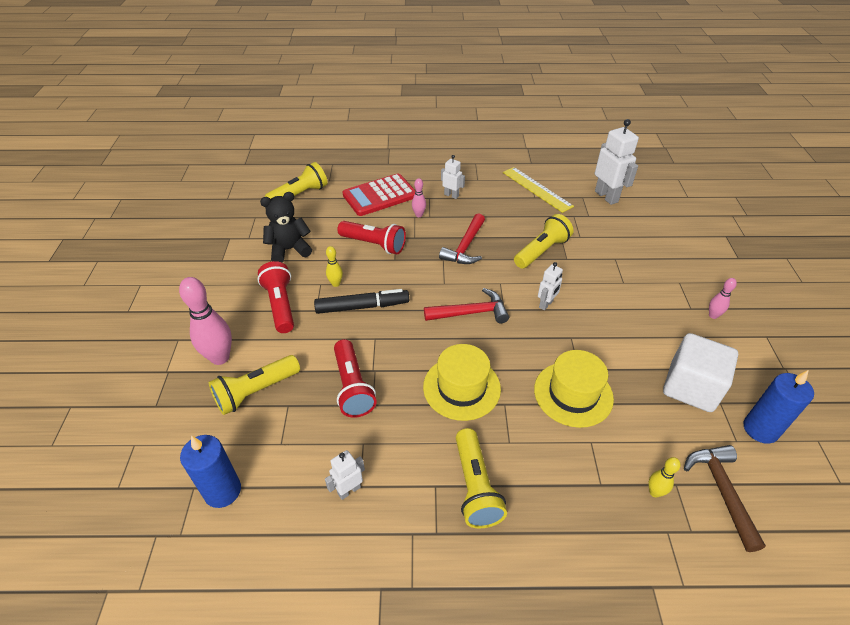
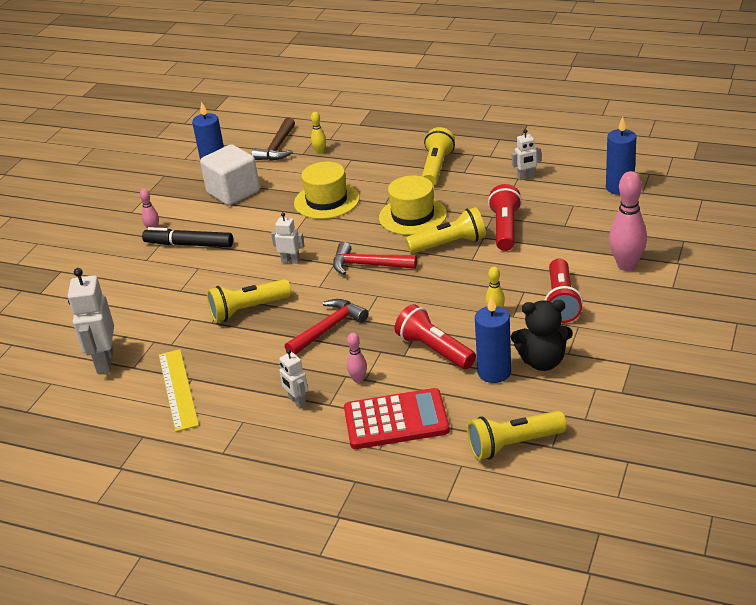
camera: 155 degrees left, 10 degrees down
yellow flashlight [209,355,300,415] -> yellow flashlight moved to [406,207,486,254]
black marker [314,289,409,314] -> black marker moved to [142,227,233,247]
white robot [538,262,563,310] -> white robot turned 45 degrees clockwise [271,212,304,264]
none -> blue candle [475,295,511,383]

